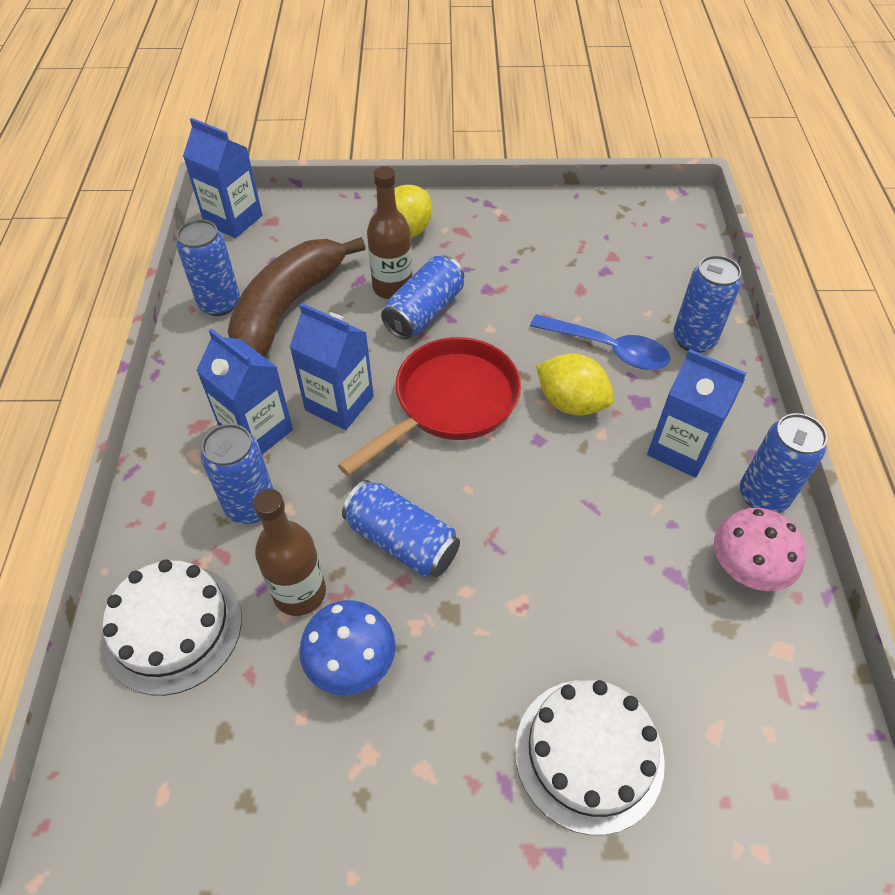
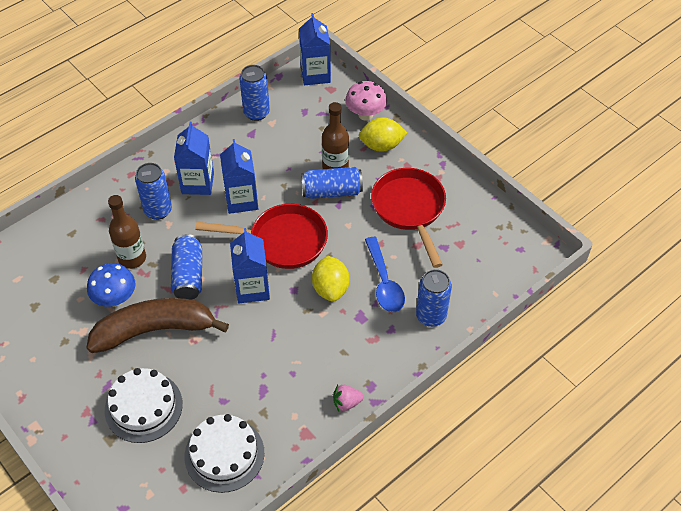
camera: 50 degrees right, 0 degrees up
white cake [102,560,242,696] -> white cake moved to [184,414,264,493]
brown banana [228,237,366,358] -> brown banana moved to [86,298,229,353]
blue carton [647,349,747,478] -> blue carton moved to [230,228,270,303]
pink mushroom [714,508,806,591] -> pink mushroom moved to [345,81,387,121]
blue can [740,413,828,513] -> pink strawberry [333,385,364,411]
none -> red pan [371,168,446,268]

